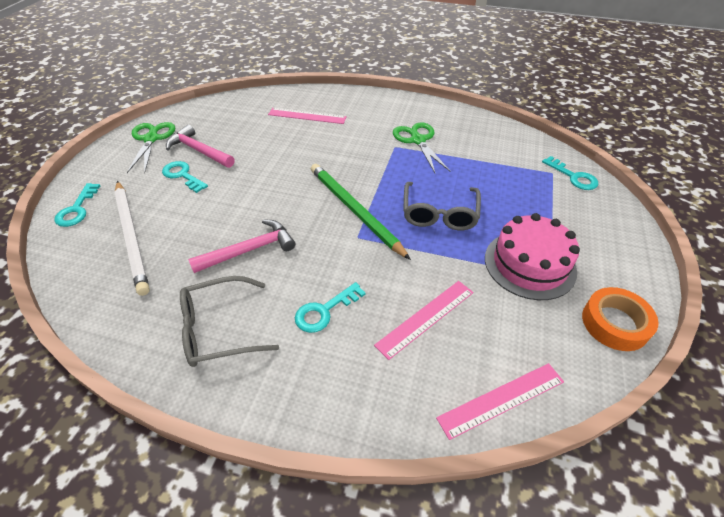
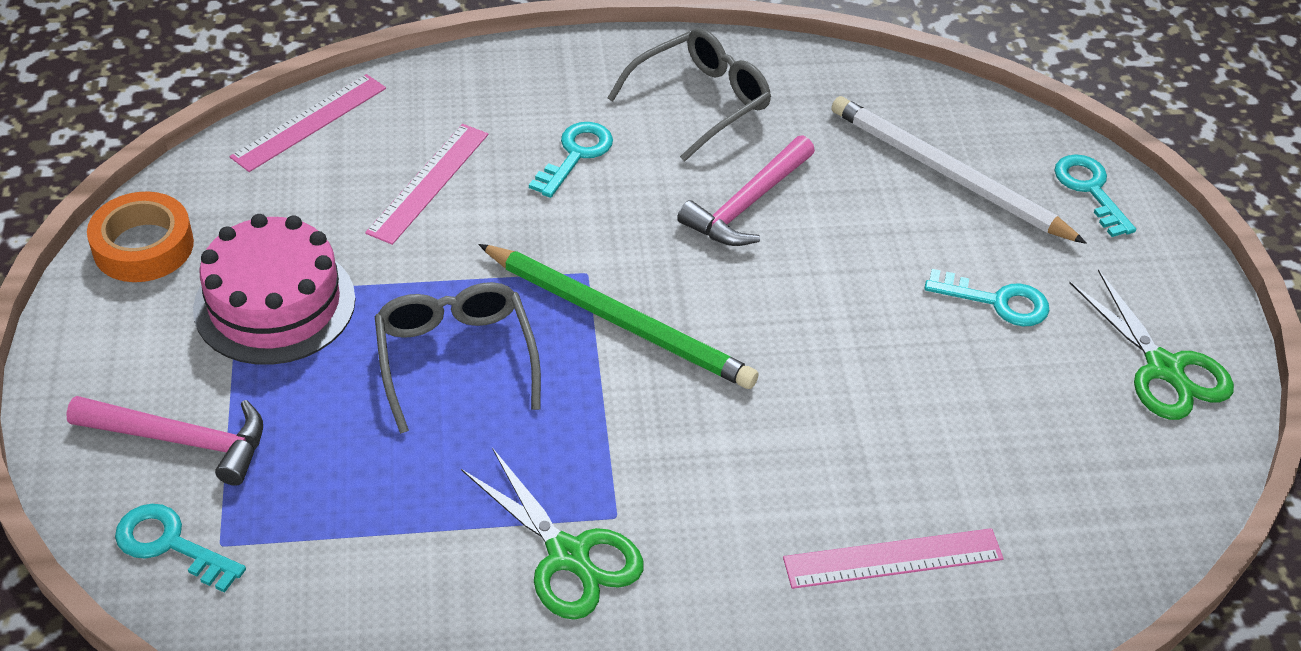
camera: 155 degrees right, 0 degrees up
pink hammer [166,125,234,168] -> pink hammer moved to [66,396,263,486]

